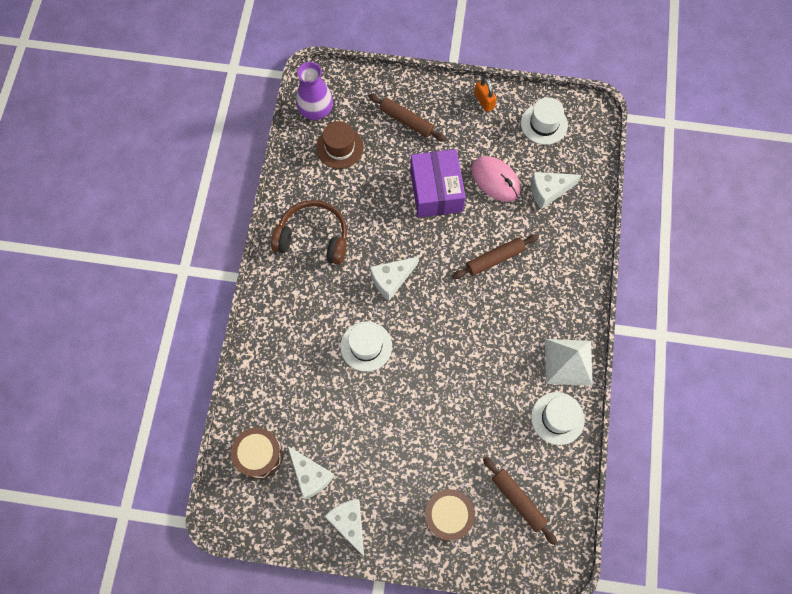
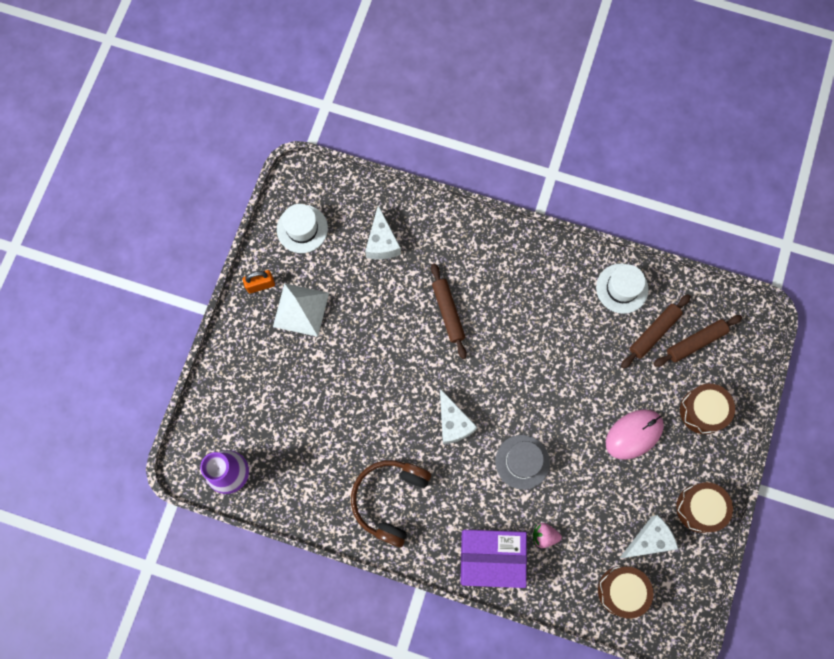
camera: 80 degrees left, 5 degrees up
brown hat [316,121,364,169] -> none
white cheese [324,499,364,556] -> brown drum [676,482,733,533]
white hat [340,322,392,372] -> grey hat [495,435,550,490]
brown rolling pin [368,94,446,142] -> brown rolling pin moved to [621,294,691,369]
purple box [410,149,466,217] -> purple box moved to [460,530,527,588]
pink mouse [471,156,521,202] -> pink mouse moved to [606,409,664,460]
white pyramid [545,339,593,386] -> white pyramid moved to [273,283,329,337]
none -> pink strawberry [533,523,562,548]

